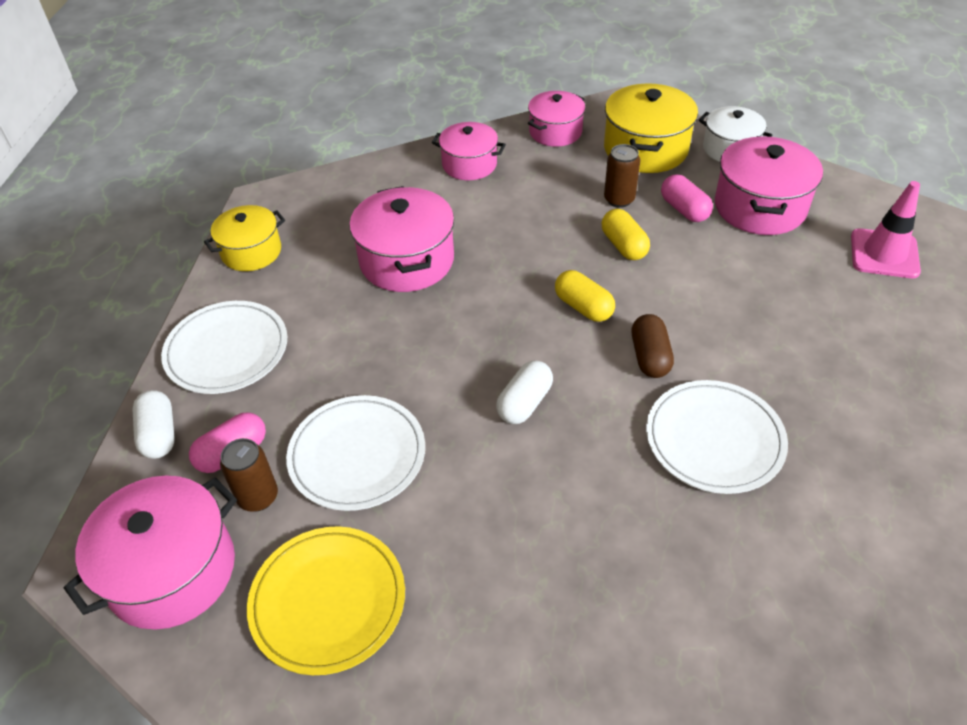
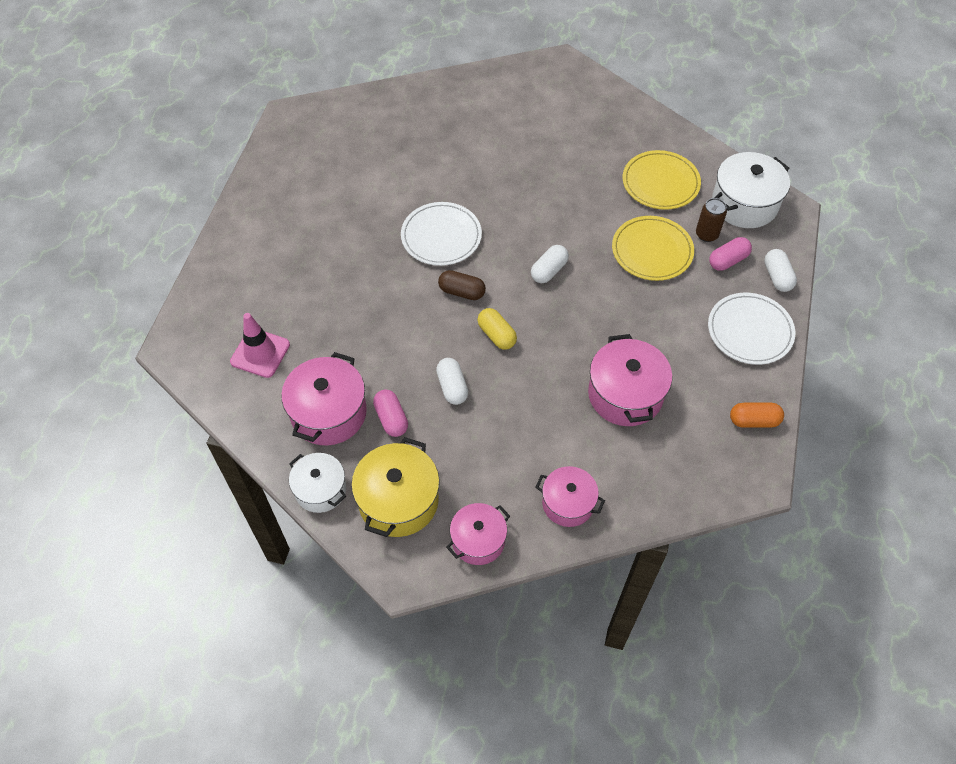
camera: 175 degrees left, 10 degrees up
pink pot [64,476,237,629] -> white pot [712,152,790,228]
yellow pot [204,205,285,271] -> orange capsule [730,403,784,428]
white plate [286,395,425,511] -> yellow plate [612,216,694,281]
yellow capsule [602,209,650,260] -> white capsule [436,358,468,405]
brown can [604,144,640,208] -> none
brown capsule [632,314,674,378] -> brown capsule turned 75 degrees counterclockwise [438,270,486,300]

